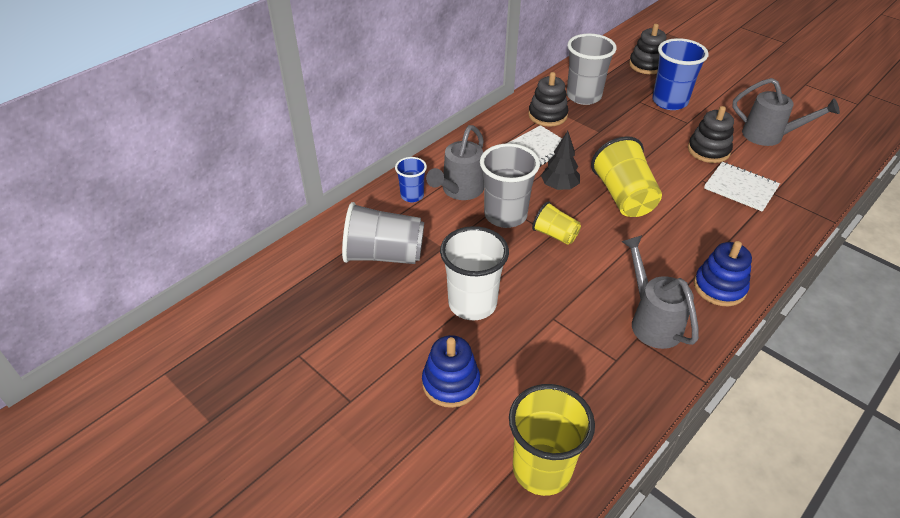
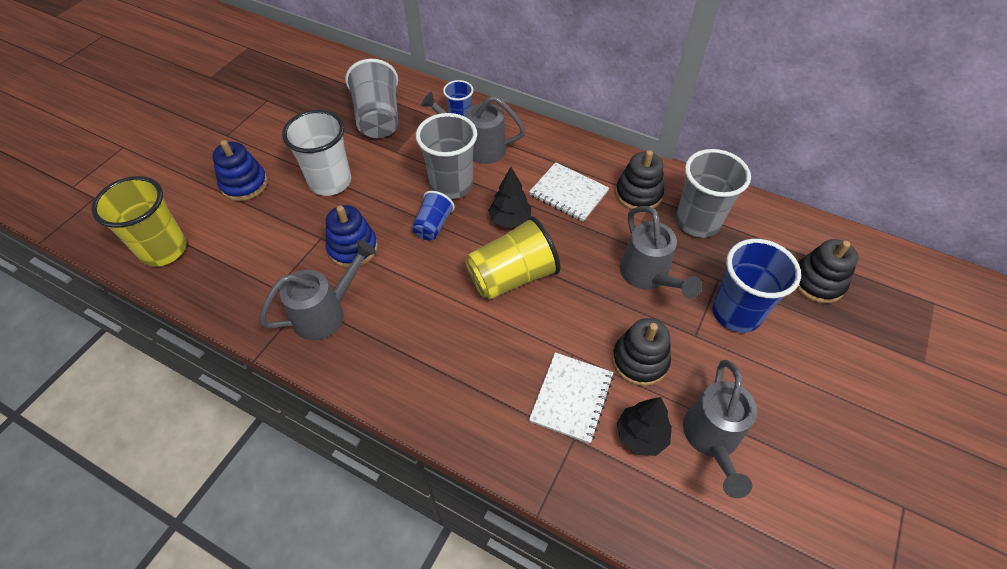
camera: 75 degrees right, 10 degrees up
yellow cup [532,202,581,245] -> blue cup [412,191,455,240]
blue stacking toy [694,241,752,306] -> blue stacking toy moved to [326,205,378,268]
none -> black tree [617,397,672,456]
none -> grey watering can [620,206,702,299]

